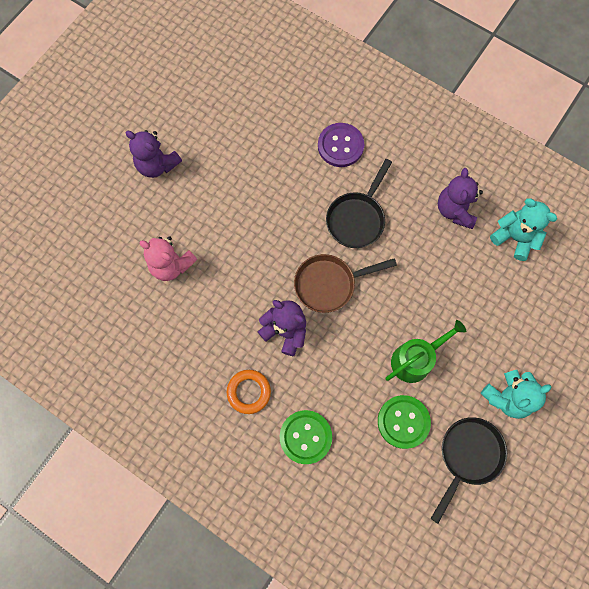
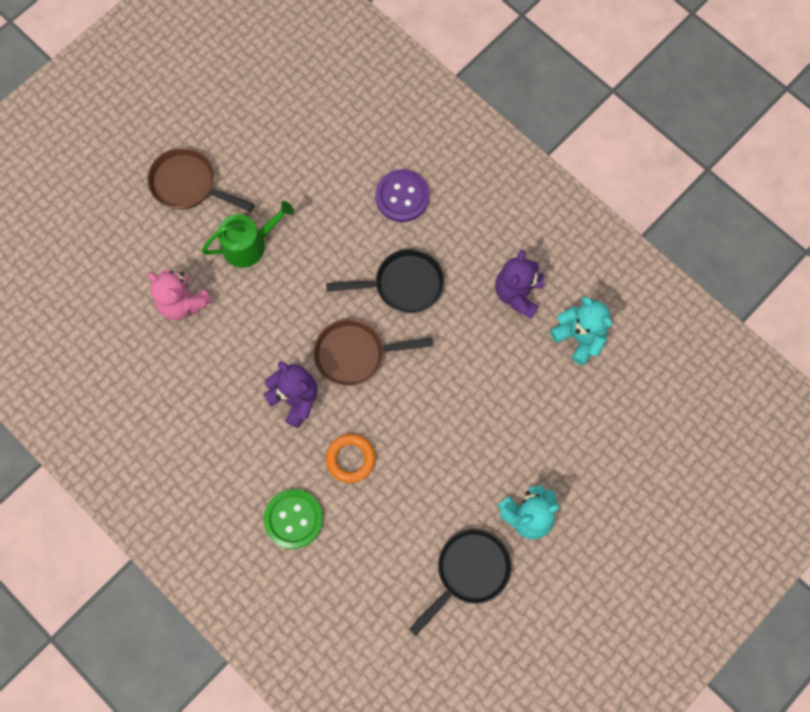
camera: 10 degrees right, 0 degrees up
purple teddy bear [125,130,182,178] -> brown pan [147,147,254,212]
orange ring [227,370,271,414] -> orange ring moved to [326,434,375,483]
black pan [326,159,392,248] -> black pan turned 135 degrees counterclockwise [326,249,444,313]
green button [378,395,431,449] -> none
green watering can [386,320,466,383] -> green watering can moved to [202,201,294,268]

